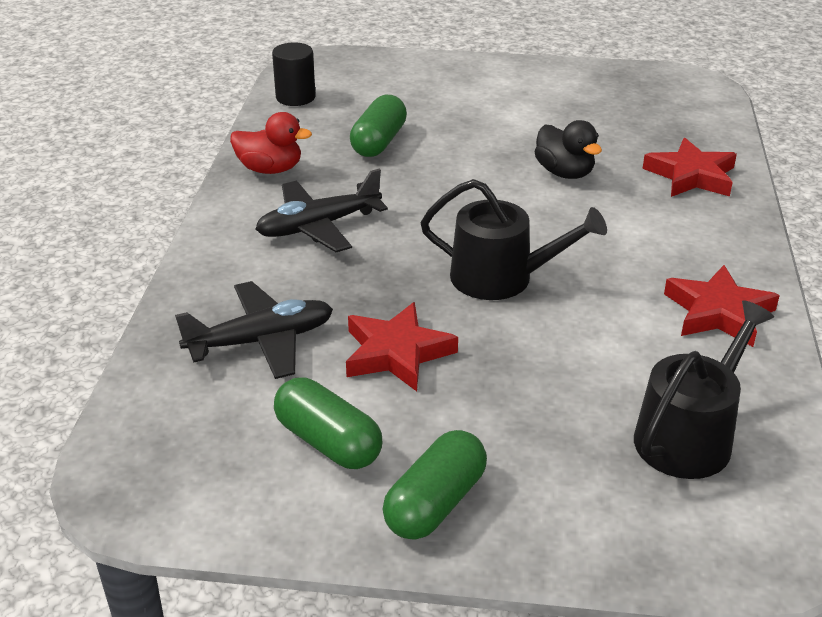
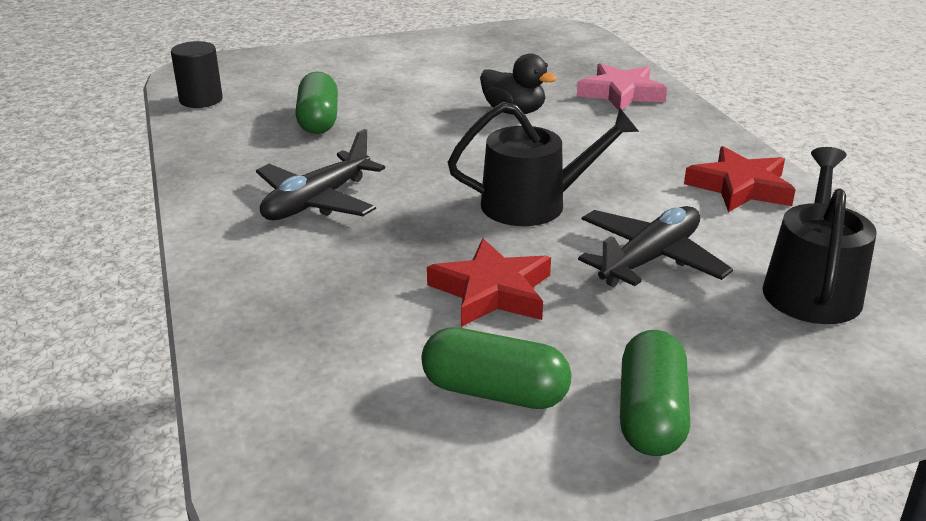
camera: 25 degrees left, 5 degrees down
black plane [175,281,333,379] -> black plane moved to [578,206,733,287]
red duck [230,112,312,174] -> none
red star [643,138,737,197] -> pink star [577,63,667,111]

